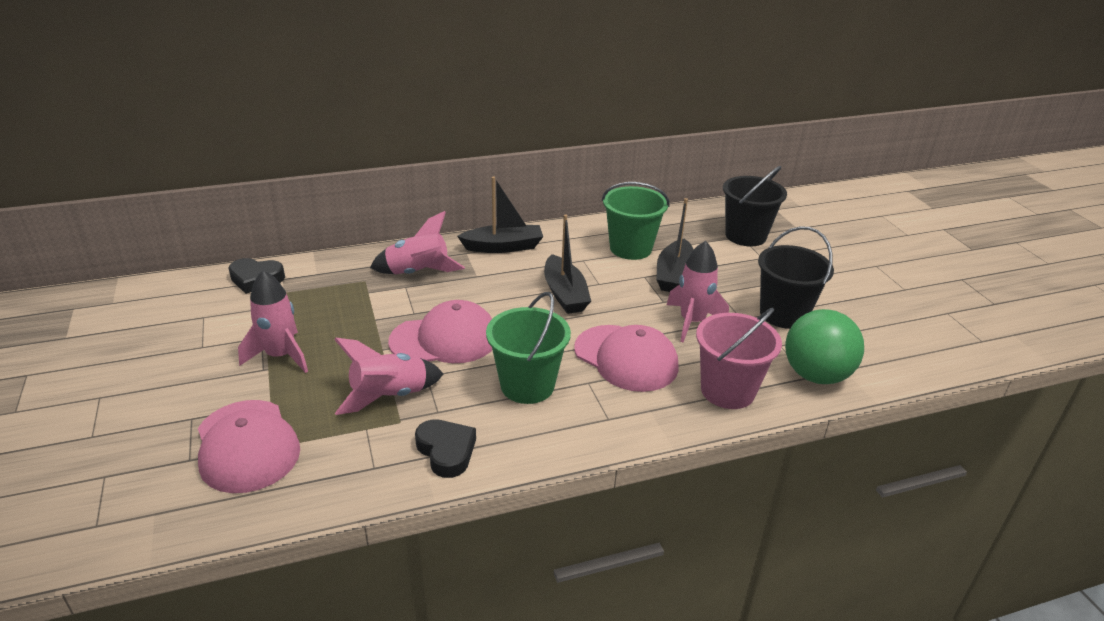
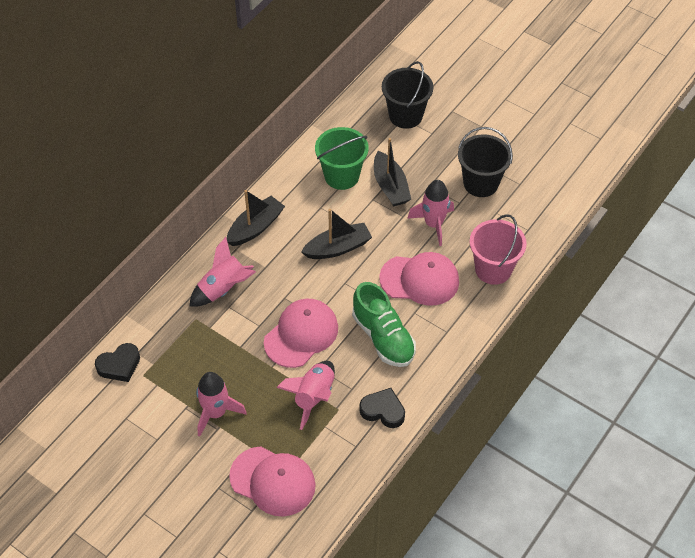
camera: 35 degrees left, 20 degrees up
green bucket [486,292,571,404] -> green shoe [352,282,416,367]
black boat [544,214,591,314] -> black boat turned 60 degrees counterclockwise [301,209,372,259]
green ball [785,309,864,384] -> none

